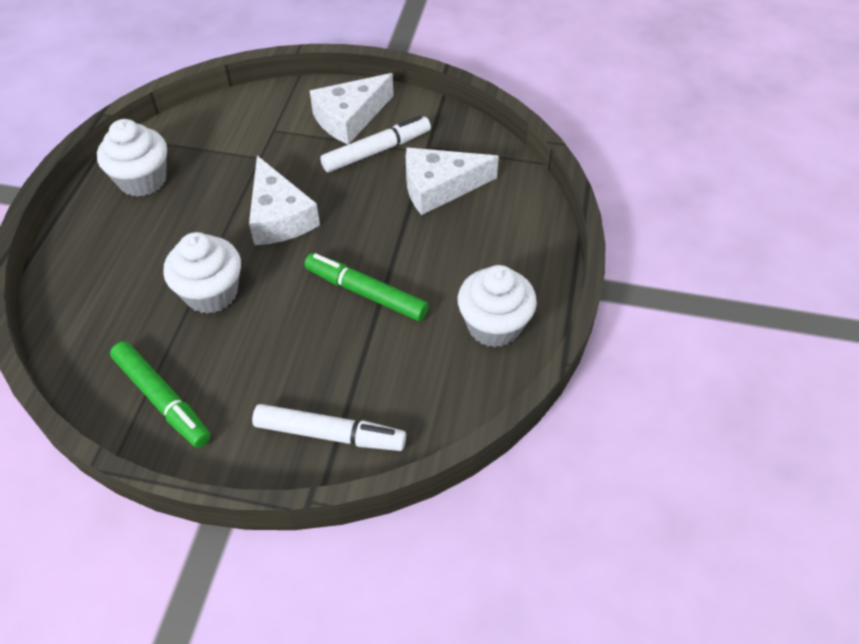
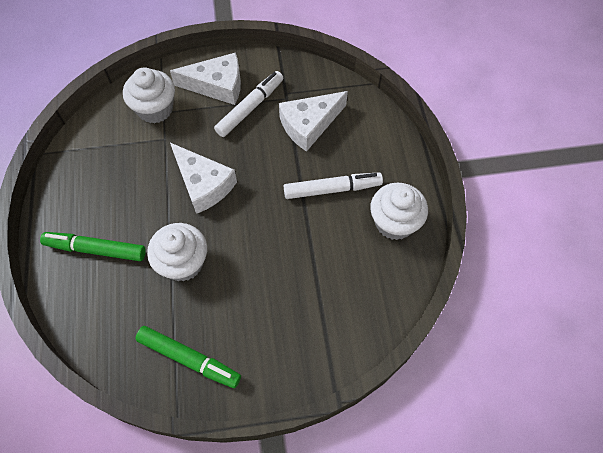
camera: 20 degrees left, 10 degrees up
white cupcake [97,119,167,197] -> white cupcake moved to [123,67,175,124]
white marker [252,404,406,451] -> white marker moved to [284,173,383,199]
green marker [304,253,429,321] -> green marker moved to [40,232,146,261]
white cheese [310,73,394,144] -> white cheese turned 120 degrees counterclockwise [170,52,241,105]

